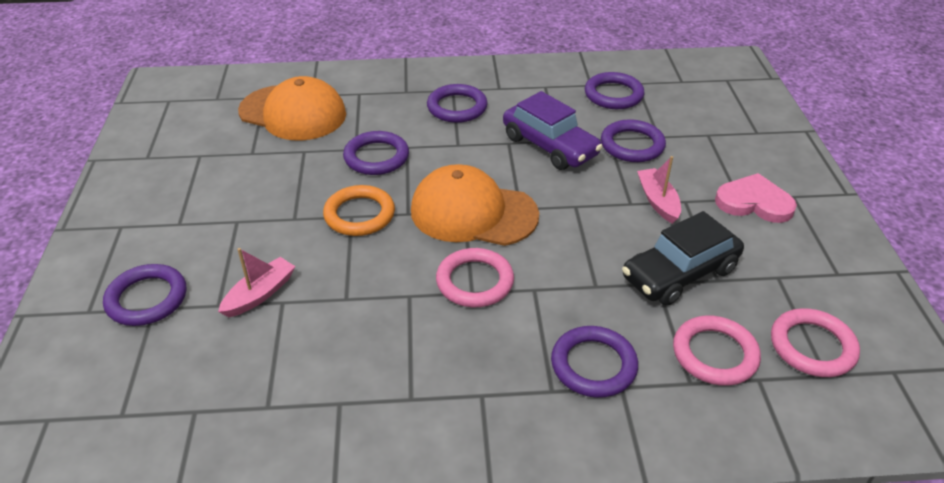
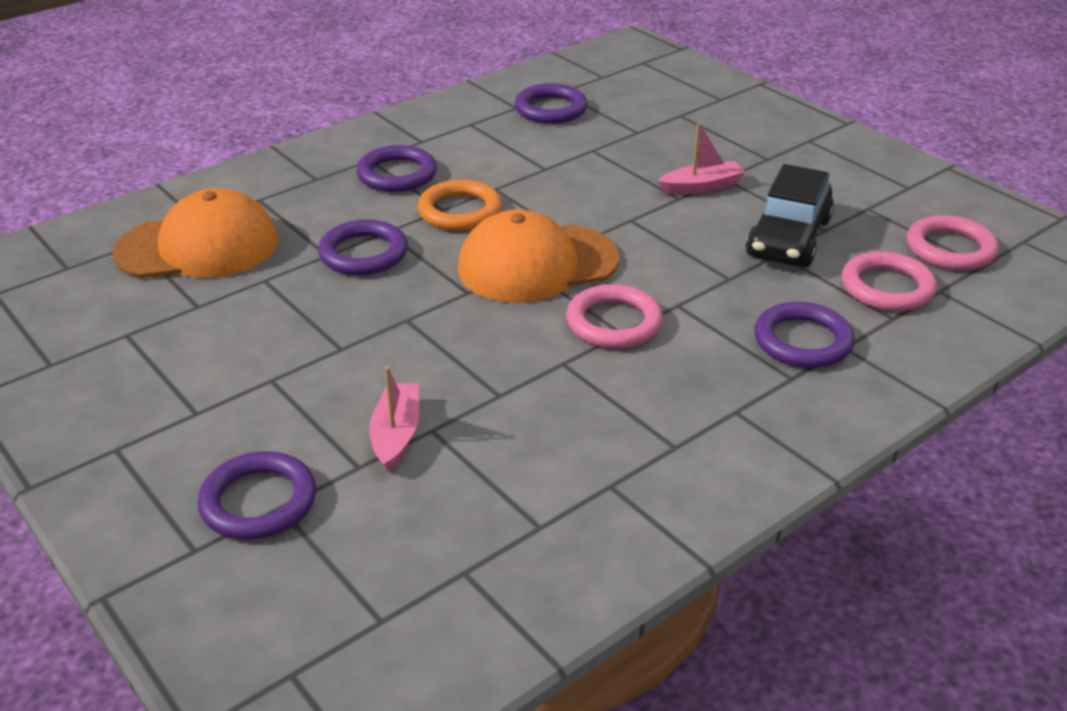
camera: 35 degrees left, 5 degrees down
orange ring [323,185,395,236] -> orange ring moved to [417,180,502,231]
purple car [503,91,603,170] -> none
purple ring [601,119,666,162] -> none
pink boat [637,156,681,224] -> pink boat turned 120 degrees clockwise [657,123,745,195]
pink heart [715,173,797,223] -> none

